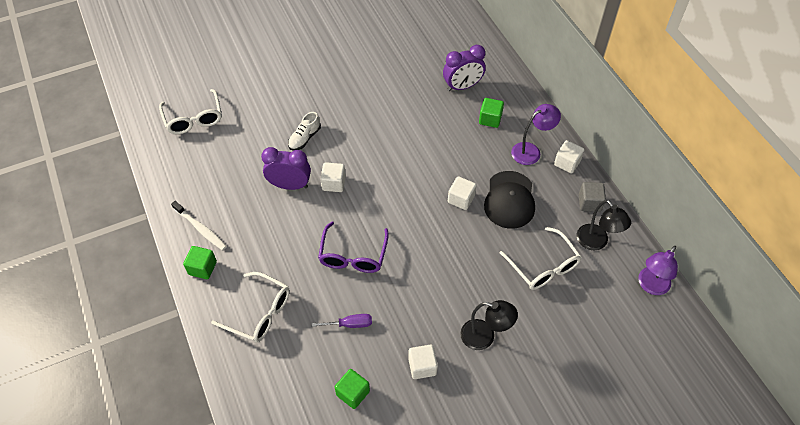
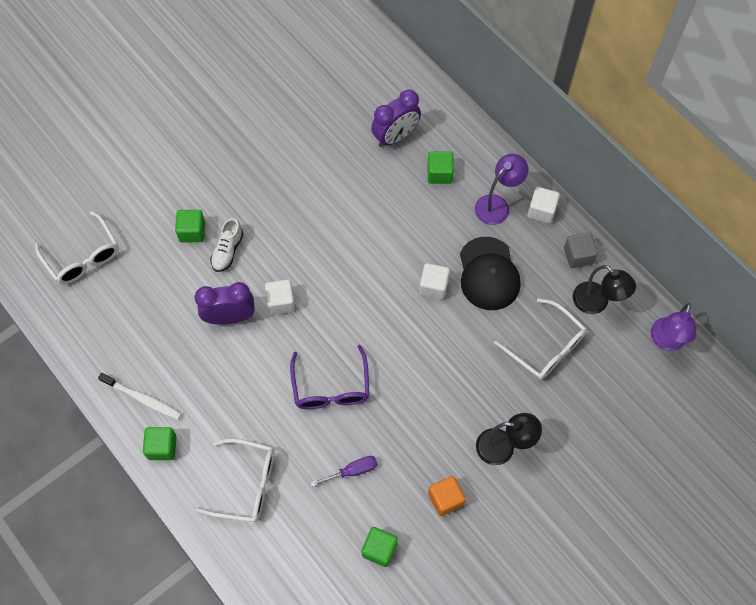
camera: 15 degrees left, 10 degrees up
white cube [408,345,438,379] -> orange cube [428,476,466,516]
none -> green cube [175,210,205,243]

